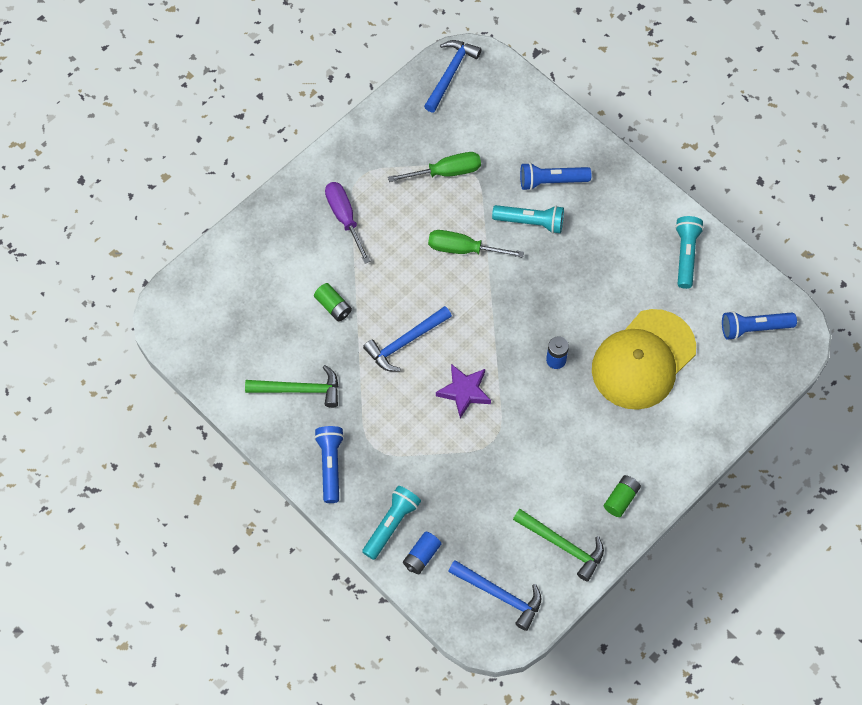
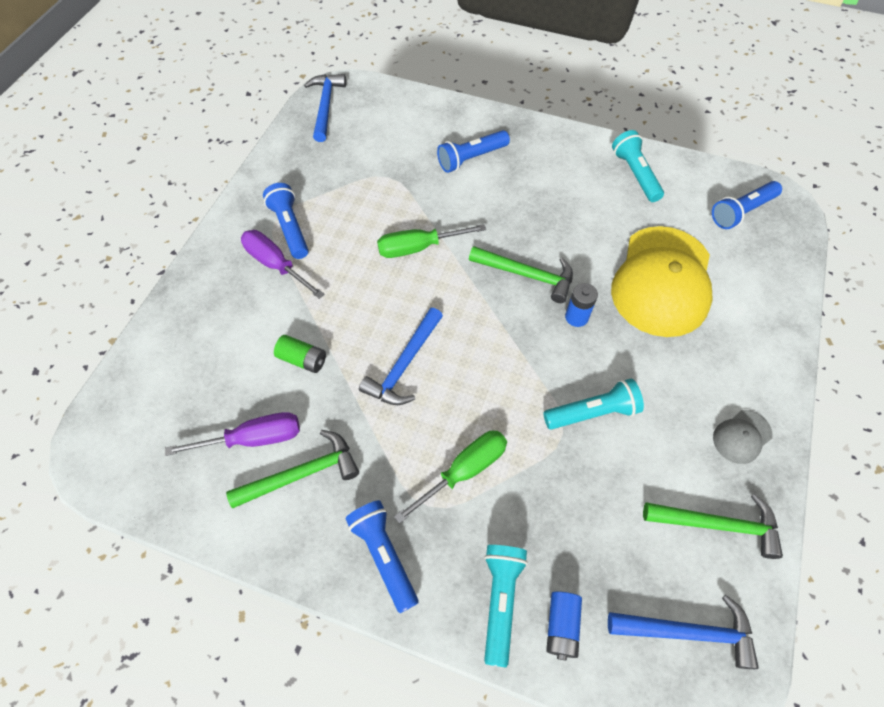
camera: 25 degrees left, 5 degrees down
green screwdriver [388,152,481,182] -> green screwdriver moved to [394,430,507,524]
purple star [436,364,491,418] -> none
turquoise flashlight [492,205,564,234] -> turquoise flashlight moved to [543,379,644,430]
green battery [604,475,641,517] -> grey cap [713,410,773,464]
none -> purple screwdriver [165,412,300,456]
none -> blue flashlight [263,183,309,259]
none -> green hammer [469,246,573,303]

